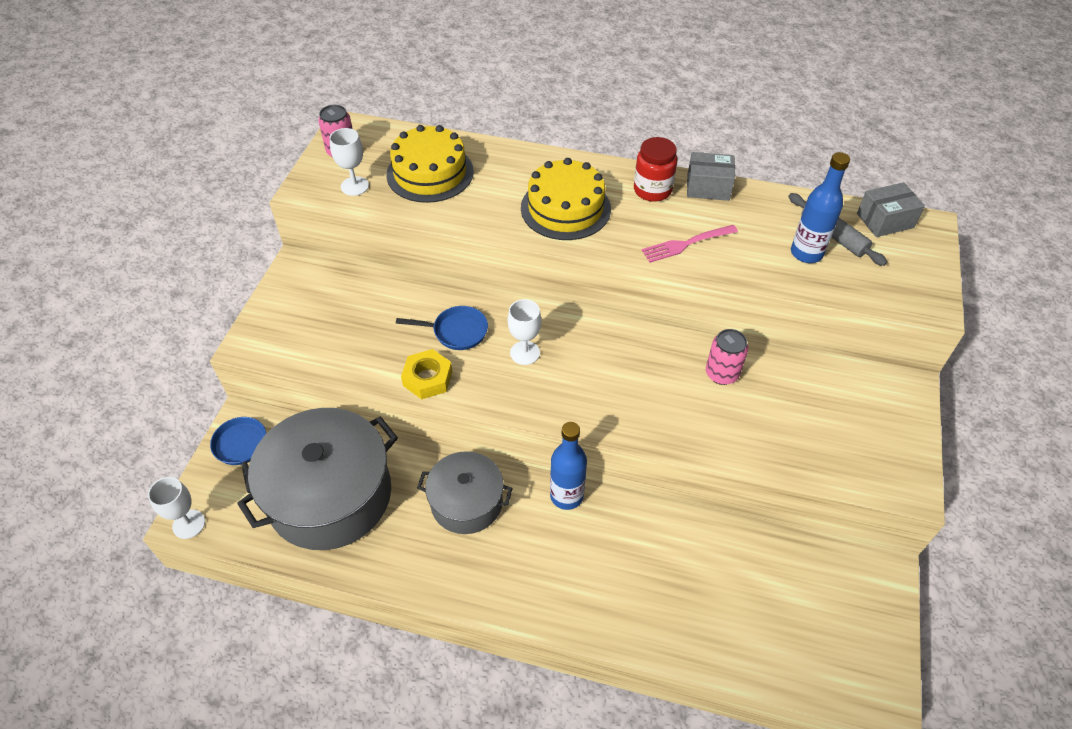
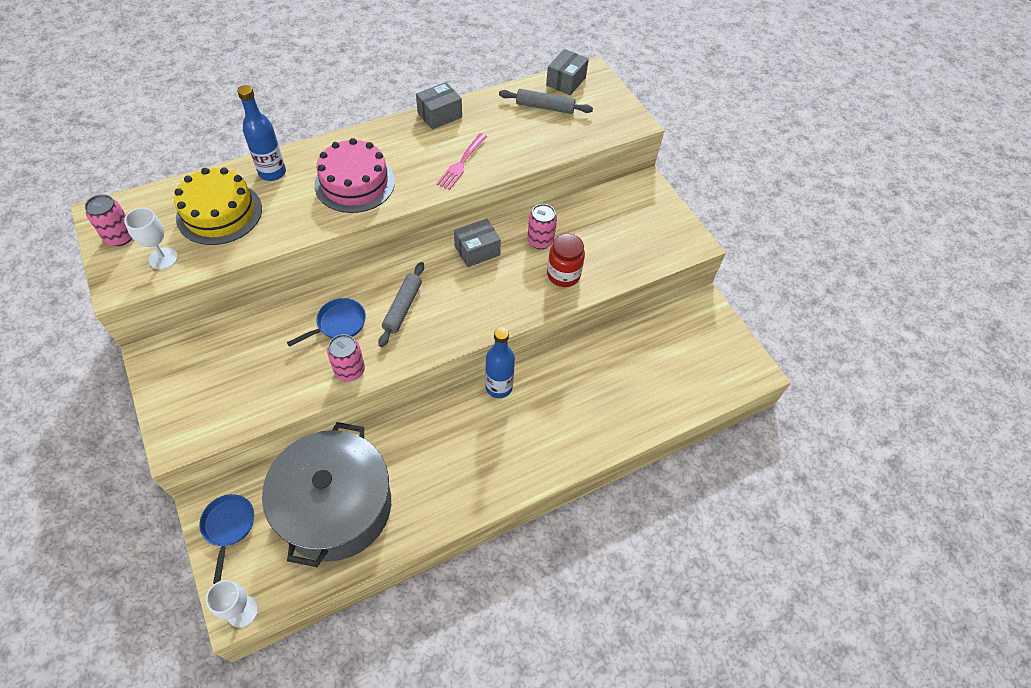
camera: 45 degrees left, 5 degrees up
blue pan [210,417,266,493] -> blue pan turned 60 degrees clockwise [199,494,254,584]
yellow nut [401,349,452,399] -> pink can [327,334,365,382]
grey pot [417,451,513,534] -> none
white goblet [508,299,541,365] -> grey rolling pin [378,262,424,347]
yellow cake [521,158,611,240] -> pink cake [314,138,395,213]
red jar [634,137,677,202] -> red jar moved to [547,234,585,287]
blue bottle [791,152,850,263] -> blue bottle moved to [237,85,286,181]
none -> grey box [454,219,501,267]

